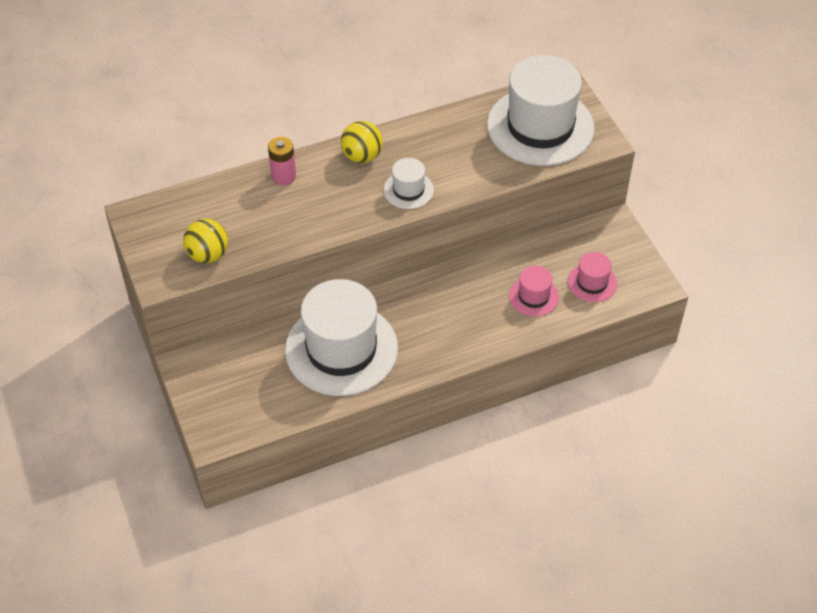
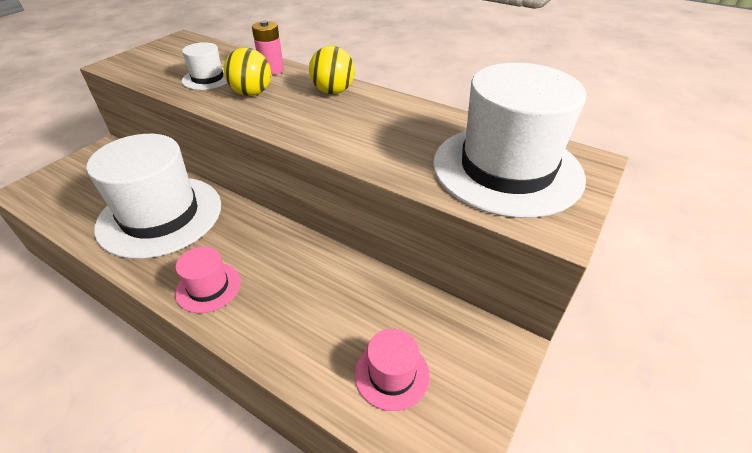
camera: 55 degrees right, 10 degrees down
yellow ball [183,219,228,263] -> yellow ball moved to [223,48,271,96]
white hat [383,158,434,209] -> white hat moved to [182,42,228,90]
pink hat [509,266,559,316] -> pink hat moved to [175,247,241,313]

